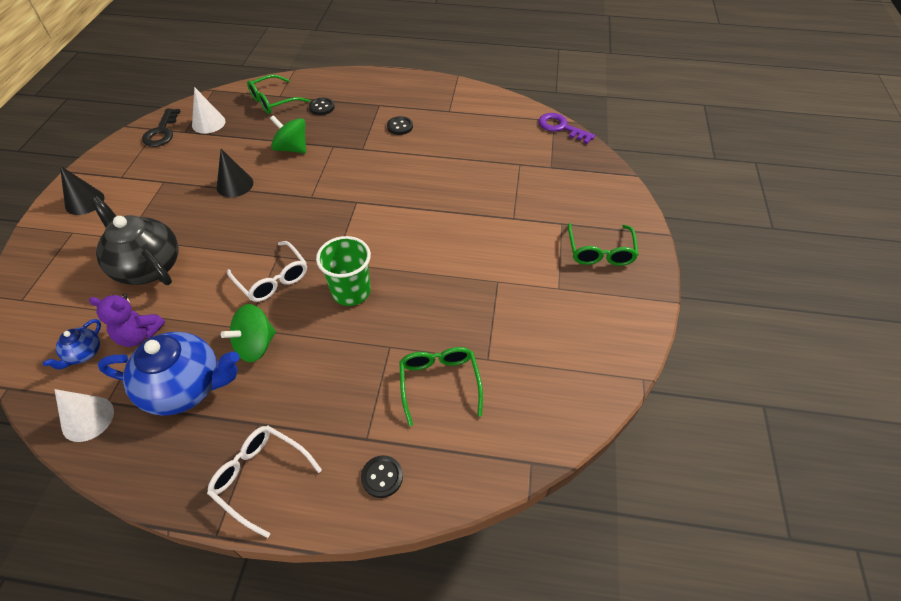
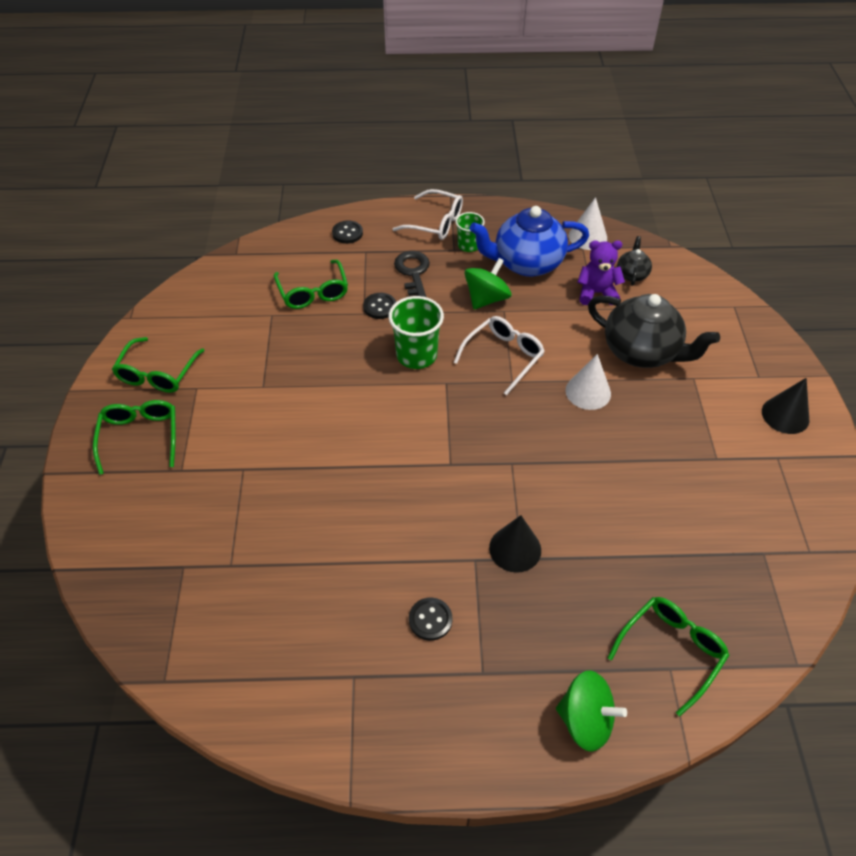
camera: 170 degrees right, 0 degrees up
blue teapot [43,319,101,370] -> black teapot [617,236,652,286]
black key [142,108,181,147] -> black key moved to [394,251,430,297]
white cone [192,87,226,134] -> white cone moved to [565,354,611,410]
black cone [217,149,253,197] -> black cone moved to [489,515,541,573]
white glasses [227,241,307,302] -> white glasses turned 90 degrees clockwise [454,316,545,395]
green spinning top [270,115,306,153] -> green spinning top moved to [556,670,627,752]
black button [309,98,335,115] -> black button moved to [363,293,396,319]
purple key [539,113,595,144] -> none
none -> green glasses [112,337,205,393]
none -> green cup [455,212,485,252]

